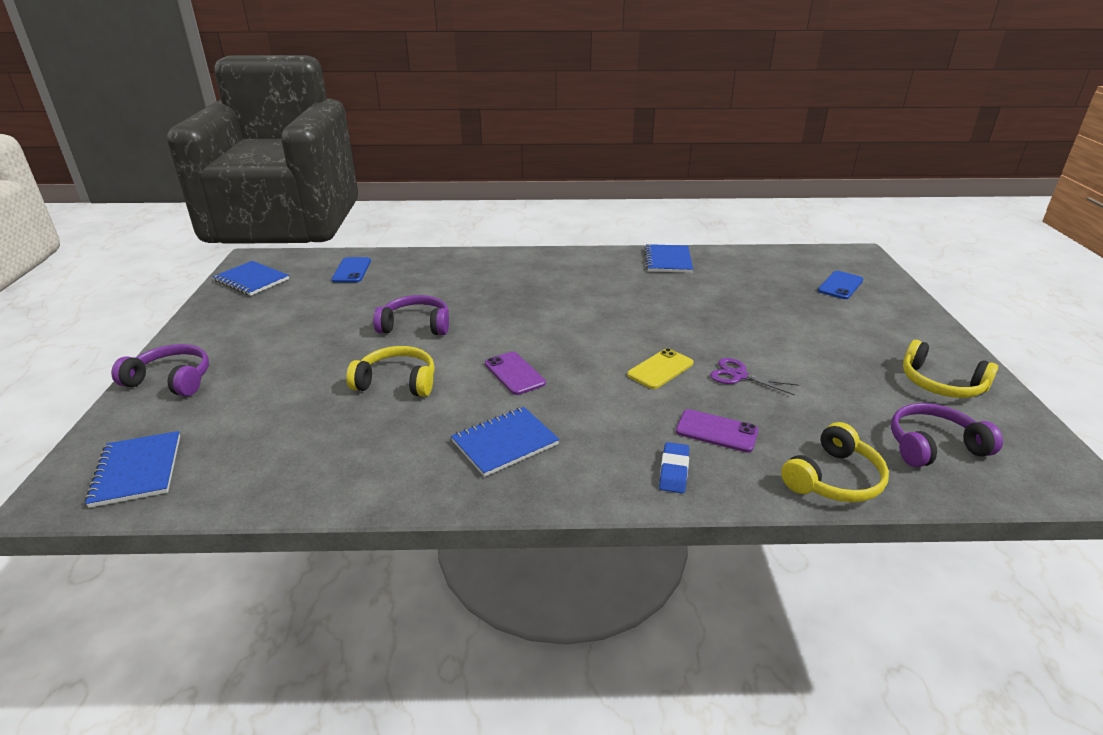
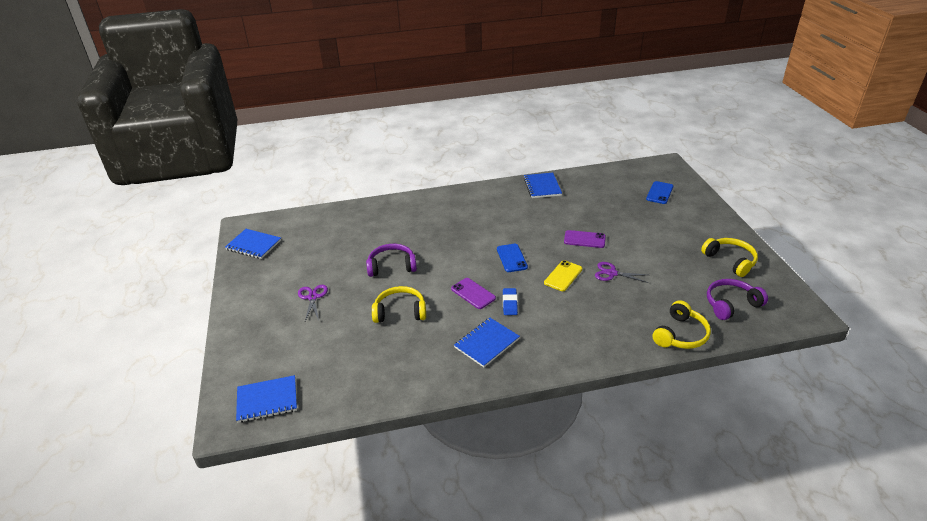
camera: 10 degrees left, 5 degrees up
blue notebook [85,431,180,508] -> blue notebook turned 75 degrees counterclockwise [236,375,297,423]
purple headphones [111,344,209,396] -> none
blue phone [332,257,371,283] -> blue phone moved to [497,244,528,272]
blue eraser [659,442,689,493] -> blue eraser moved to [503,288,518,315]
purple phone [676,409,759,453] -> purple phone moved to [564,230,606,248]
yellow headphones [903,340,998,398] -> yellow headphones turned 150 degrees counterclockwise [701,238,758,277]
none -> purple scissors [298,285,328,321]

